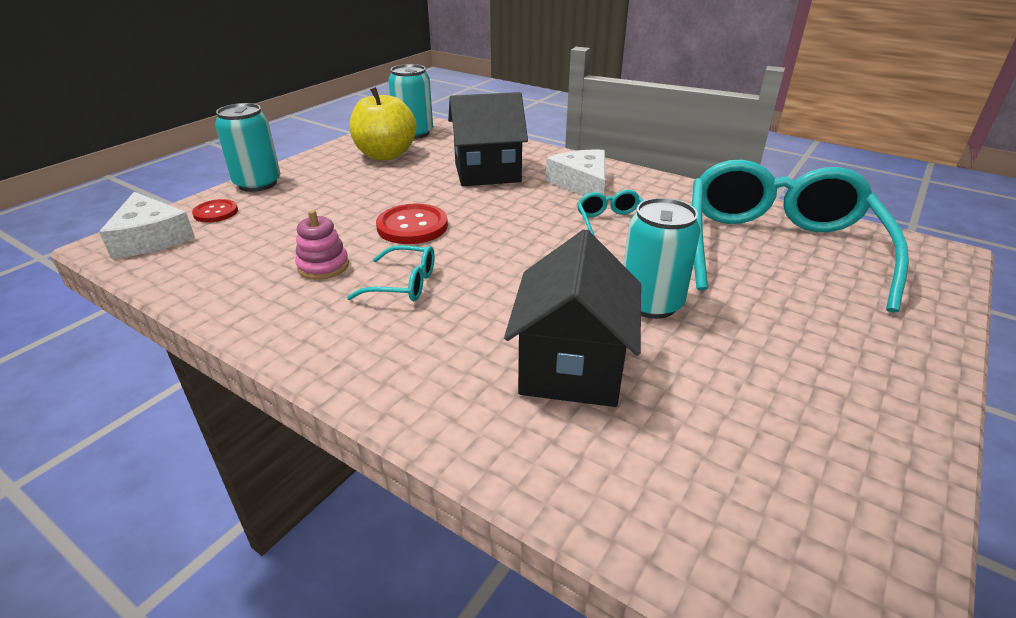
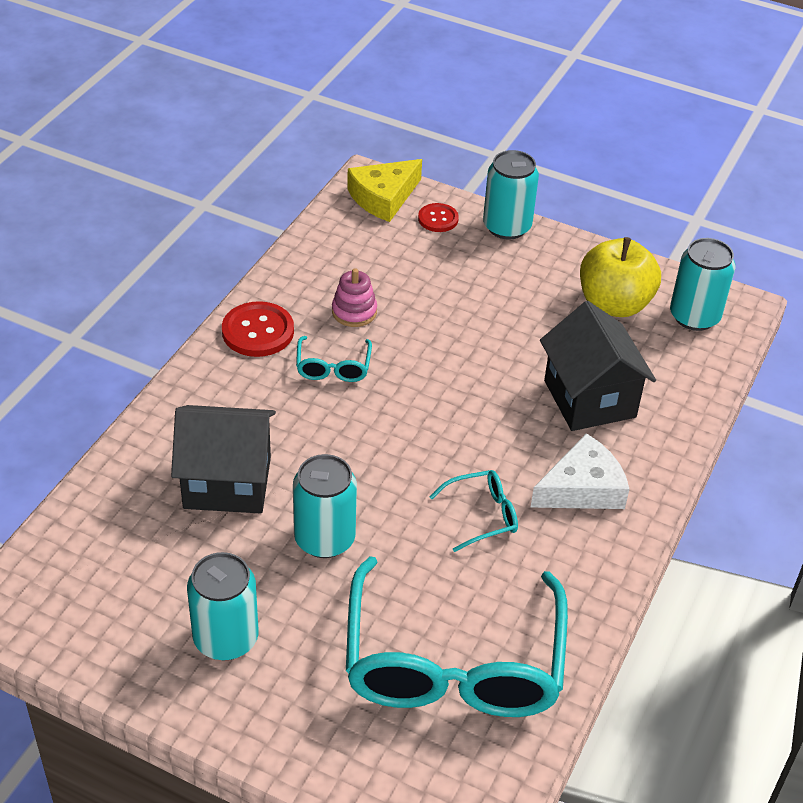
camera: 80 degrees right, 10 degrees up
white cheese [99,192,195,258] -> yellow cheese [347,159,422,222]
red button [376,204,448,244] -> red button moved to [222,301,294,357]
turquoise glasses [692,160,909,313] -> turquoise glasses turned 90 degrees clockwise [346,556,568,717]
none -> turquoise can [187,552,259,660]

